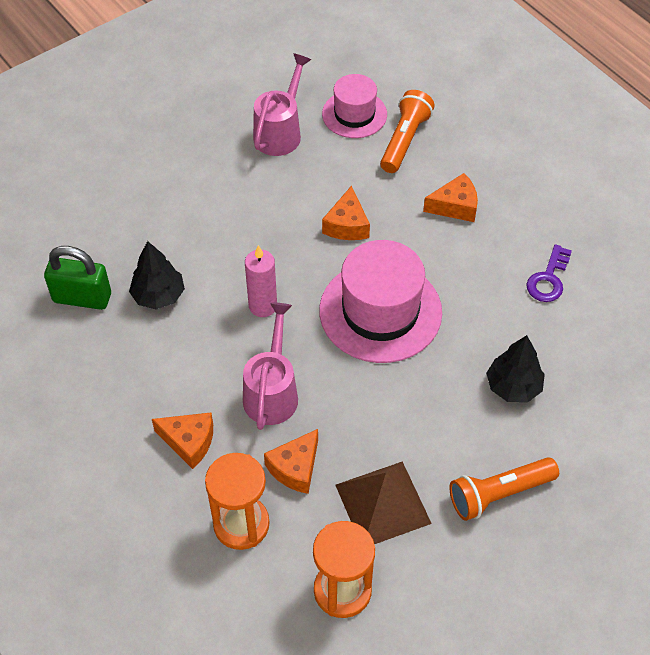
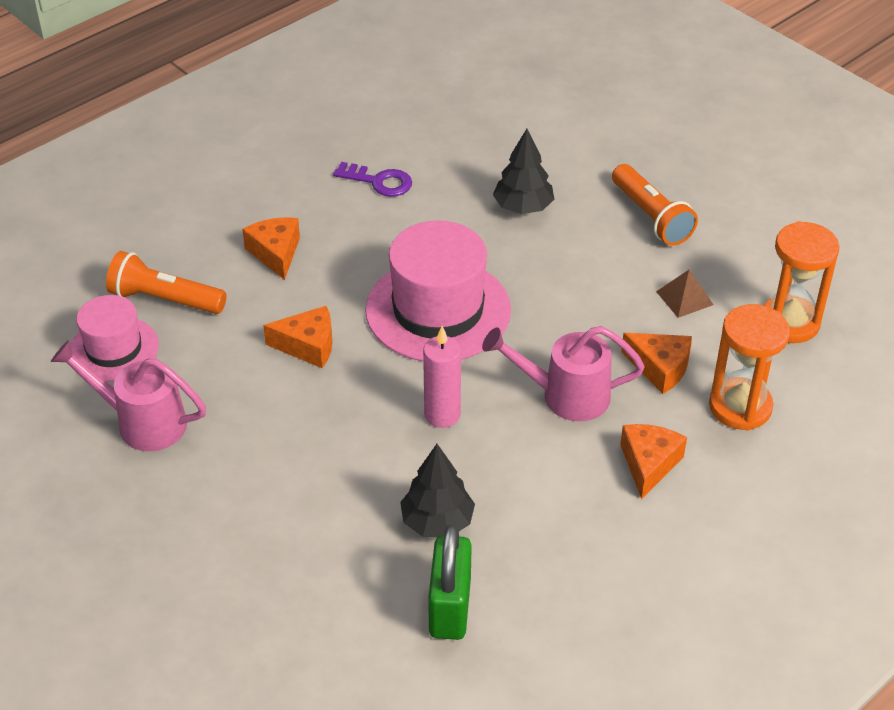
camera: 95 degrees left, 10 degrees down
brown pyramid [335,461,432,544] -> brown pyramid [656,270,714,318], size x0.54

